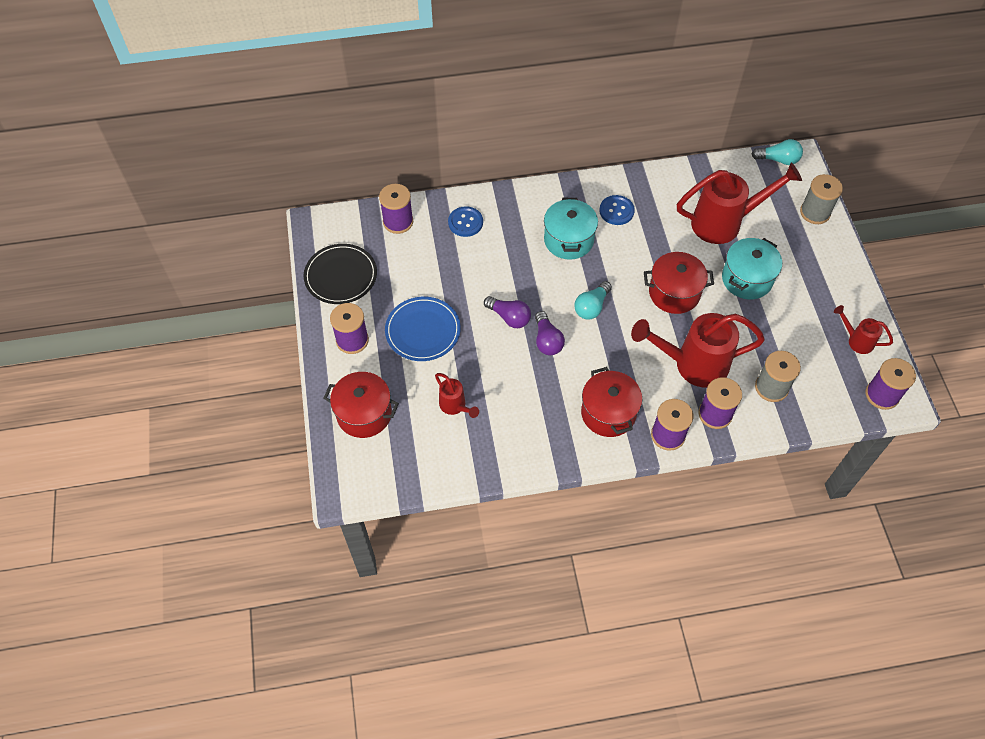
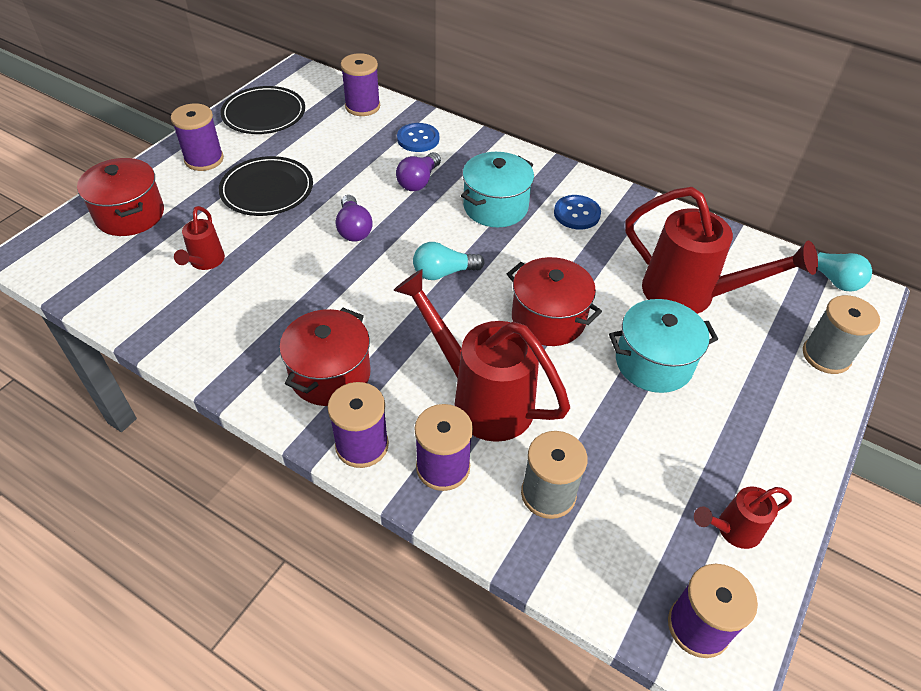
camera: 40 degrees right, 10 degrees down
blue plate [385,297,461,361] -> black plate [219,156,313,216]
purple light bulb [535,311,565,355] -> purple light bulb moved to [396,152,441,191]
red watering can [834,305,893,354] -> red watering can turned 90 degrees counterclockwise [694,486,792,549]

